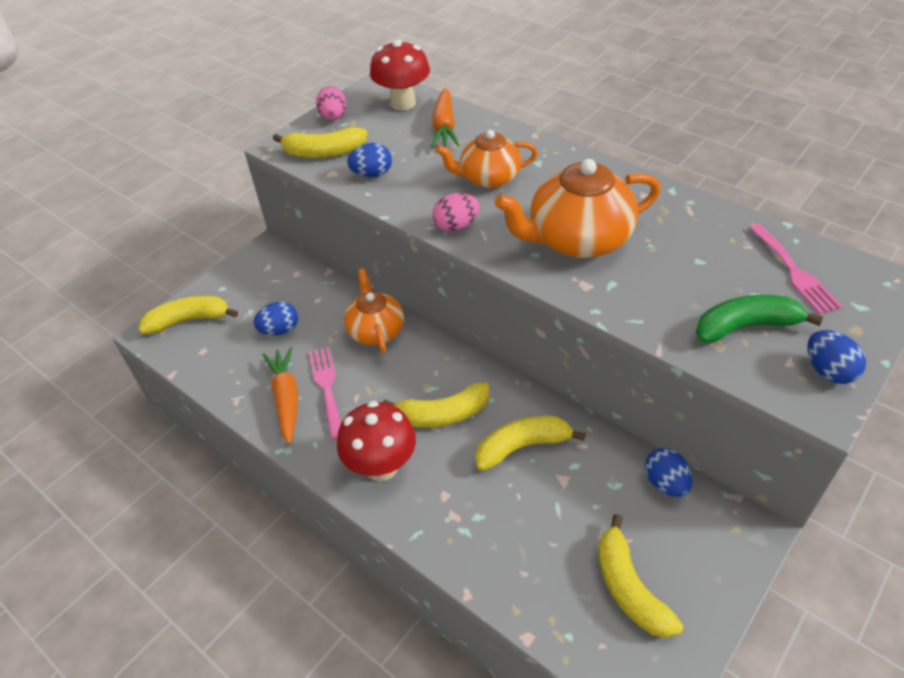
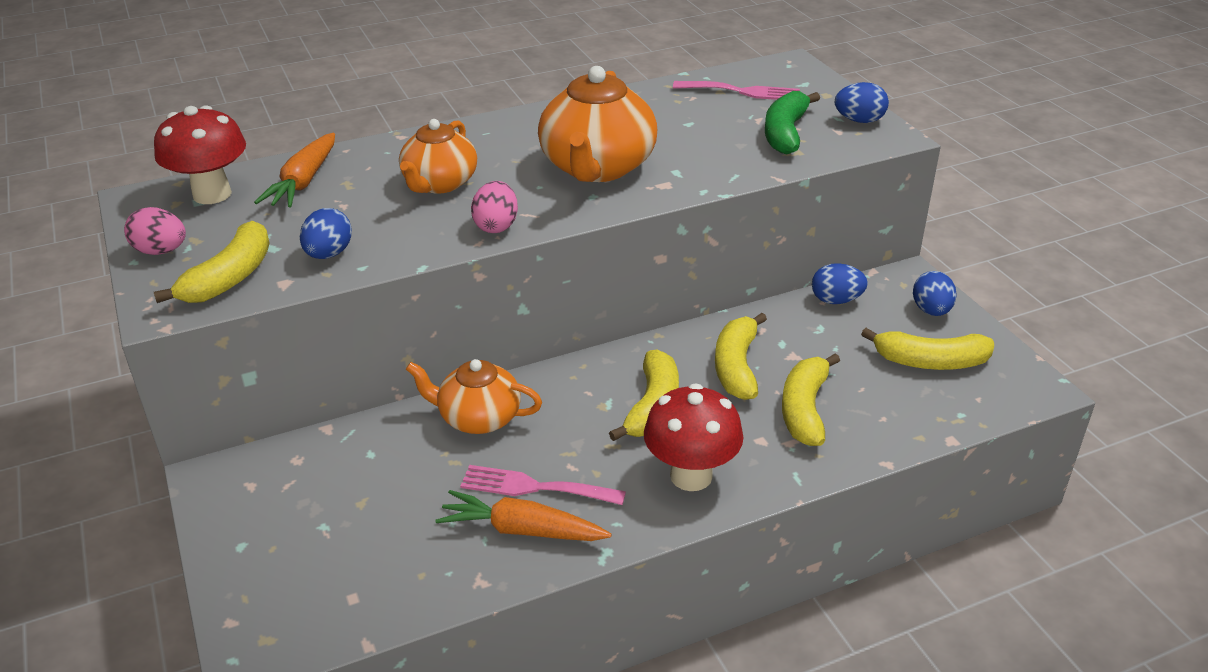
camera: 65 degrees left, 10 degrees down
yellow banana [138,296,238,334] -> yellow banana moved to [782,353,840,446]
blue egg [253,302,298,335] -> blue egg moved to [913,271,957,316]
orange carrot [431,88,459,148] -> orange carrot turned 75 degrees clockwise [254,133,335,208]

